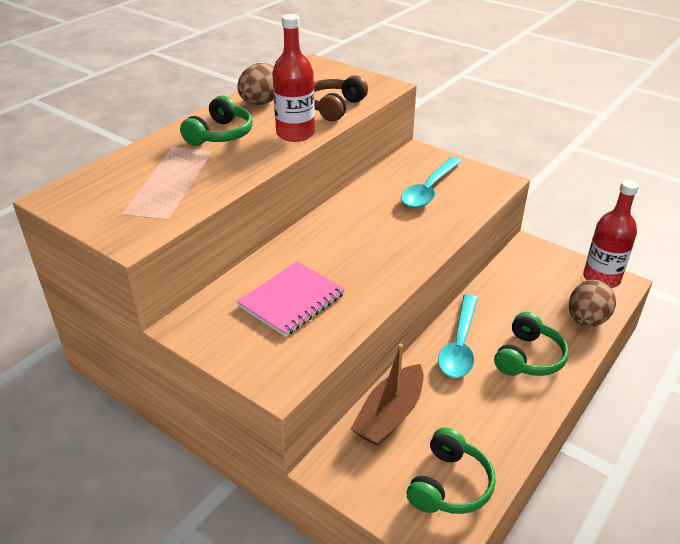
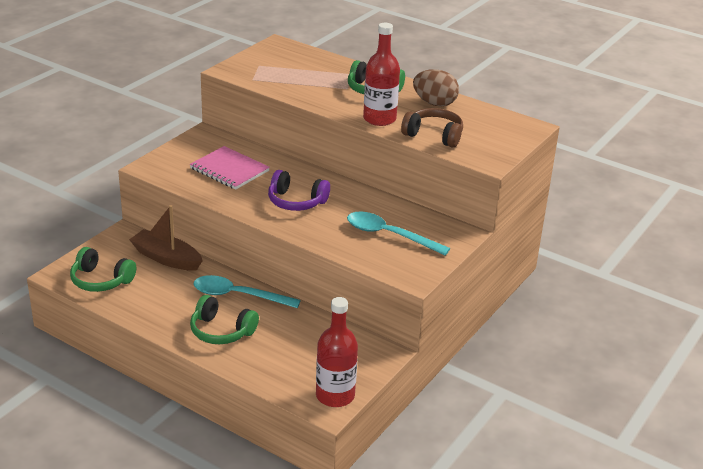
camera: 85 degrees right, 5 degrees down
brown egg [569,280,616,327] -> none
none -> purple headphones [268,170,330,211]

